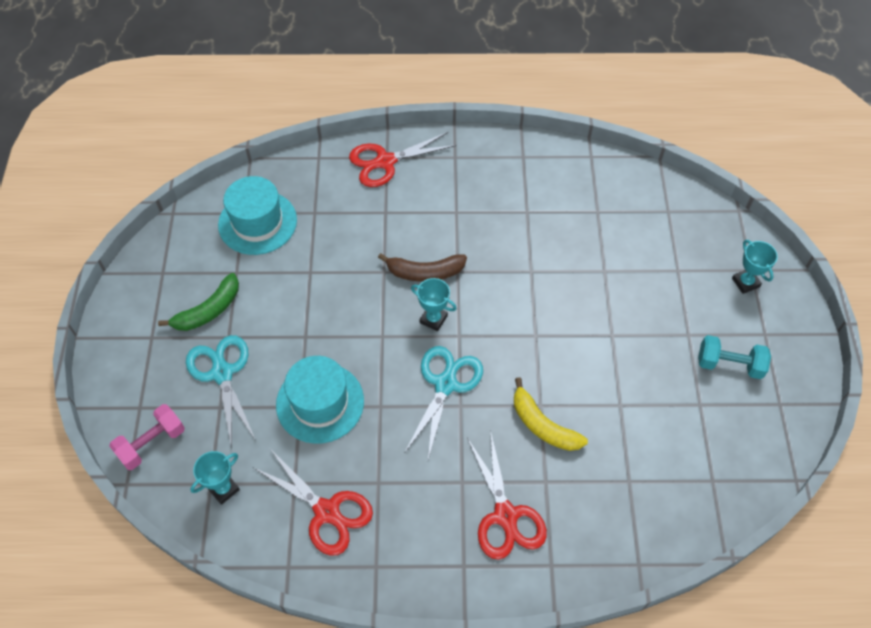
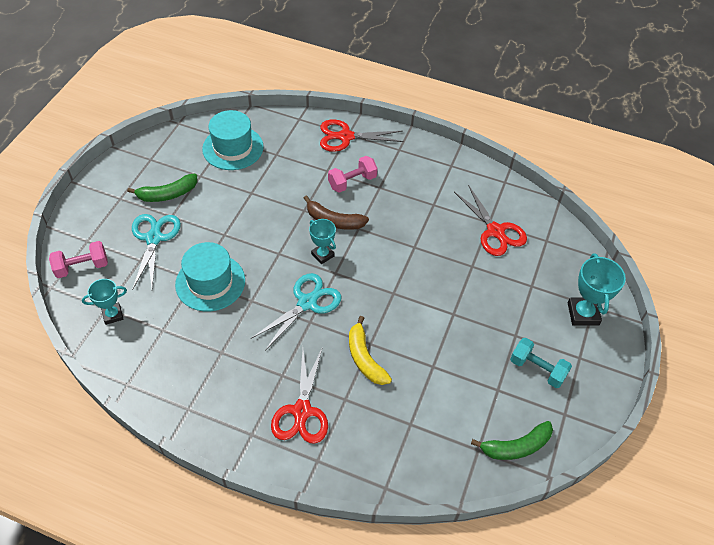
camera: 20 degrees right, 5 degrees down
red scissors [254,449,373,556] -> red scissors moved to [454,185,527,256]
turquoise trophy [732,240,778,294] -> turquoise trophy [568,253,626,326], size x1.56
none -> pink dumbbell [328,156,378,193]
none -> green banana [471,421,553,460]

